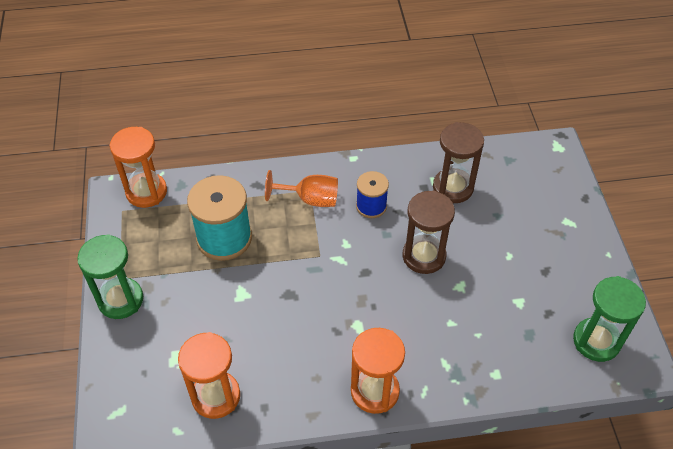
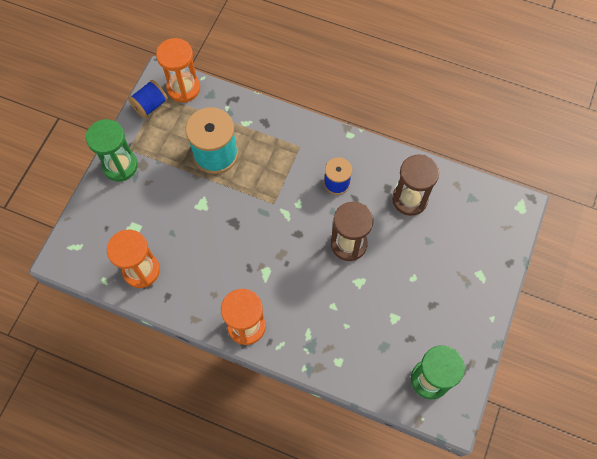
camera: 30 degrees right, 15 degrees up
orange goblet [265,170,338,207] -> none
none -> blue spool [128,80,168,118]

